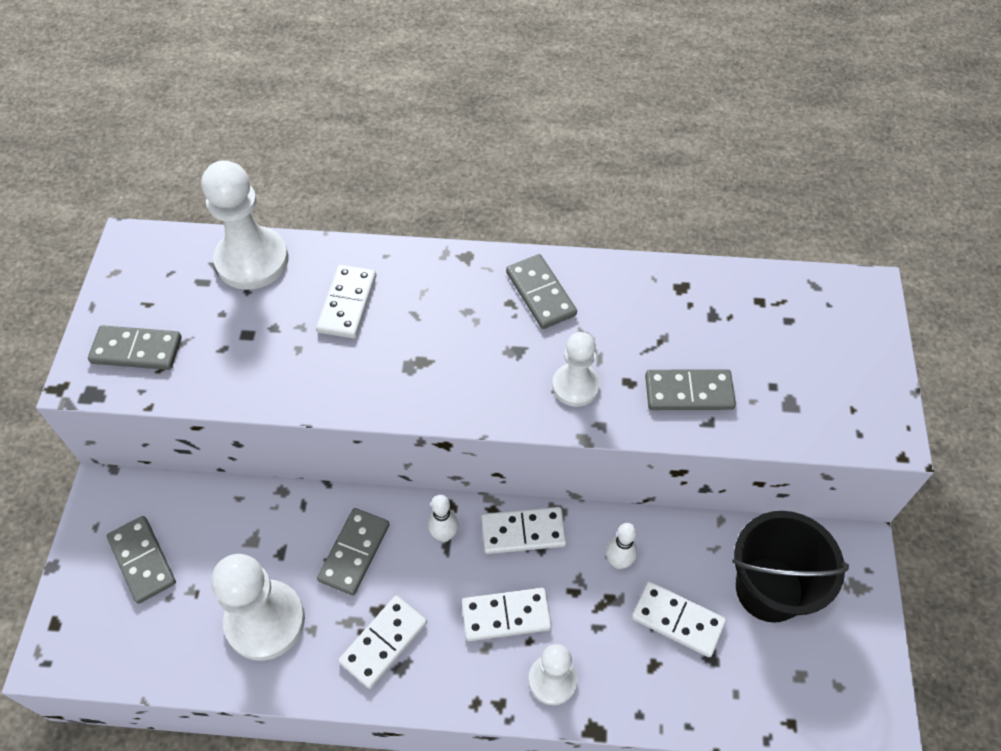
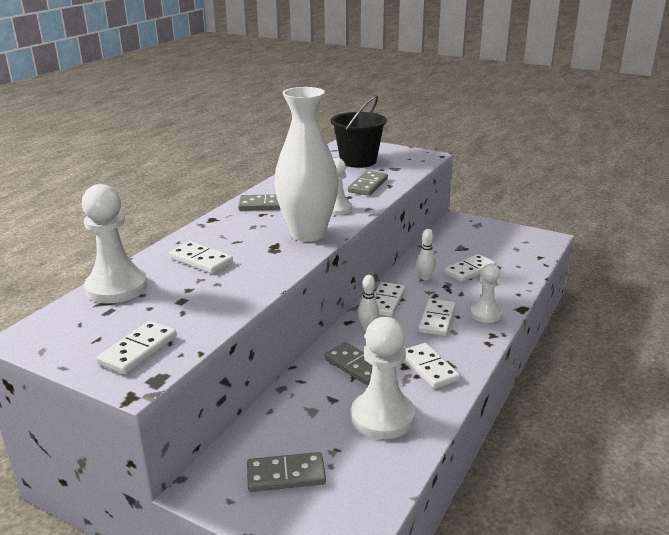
camera: 65 degrees left, 30 degrees down
grey domino [88,325,182,370] -> white domino [96,321,177,374]
black bucket [732,511,849,623] -> black bucket moved to [331,95,387,168]
none -> white vase [274,87,339,242]

